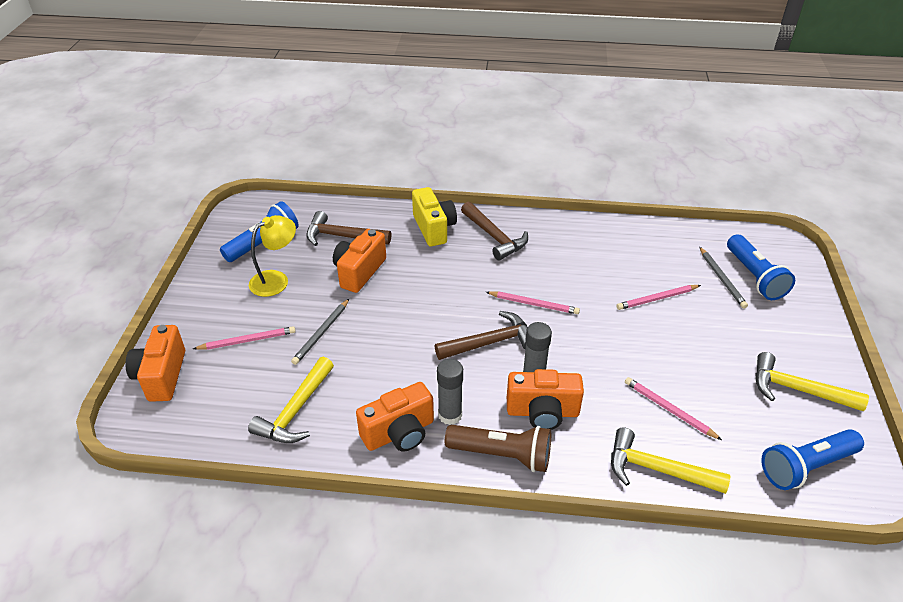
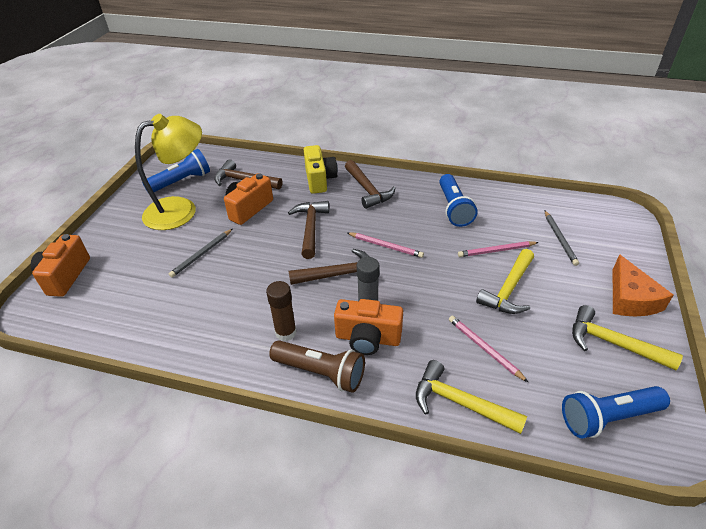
camera: 10 degrees right, 0 degrees up
pink pencil [193,326,296,350] -> none
yellow hammer [248,357,334,443] -> yellow hammer moved to [476,249,534,314]
yellow lamp [249,215,296,297] -> yellow lamp [135,114,202,230], size x1.64
orange camera [356,382,434,452] -> none
grey glue stick [437,359,463,425] -> brown glue stick [266,281,297,341]
blue flashlight [727,234,795,300] -> blue flashlight moved to [439,174,478,227]
none -> brown hammer [288,201,329,259]
none -> orange cheese [613,254,674,316]

